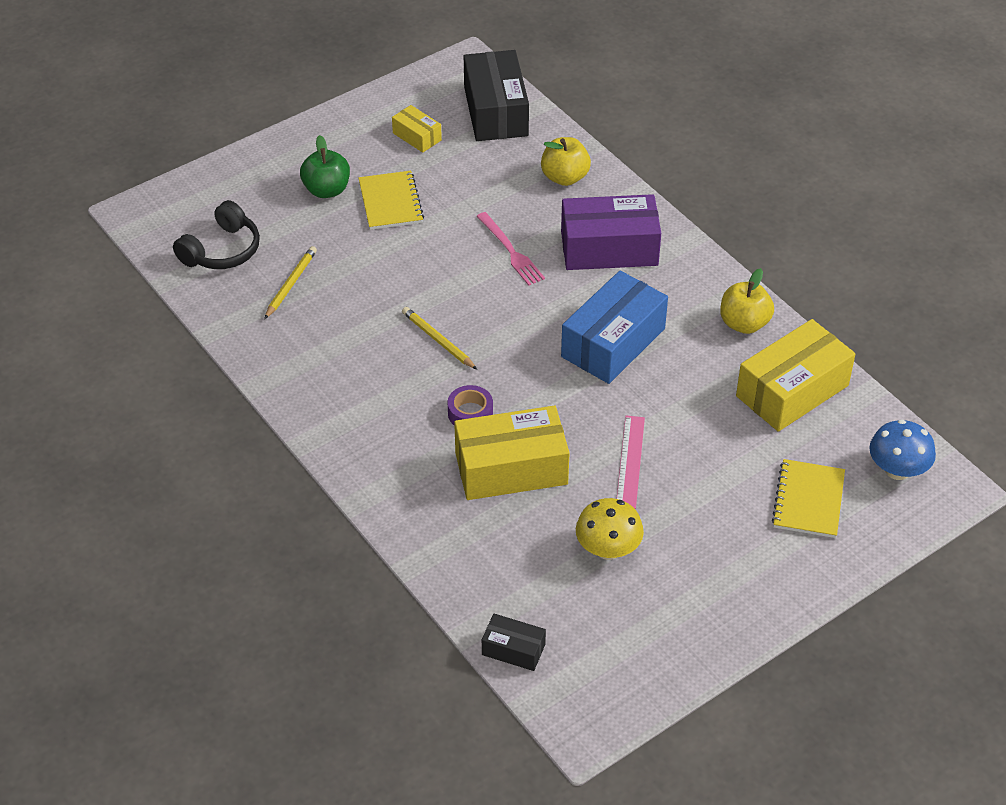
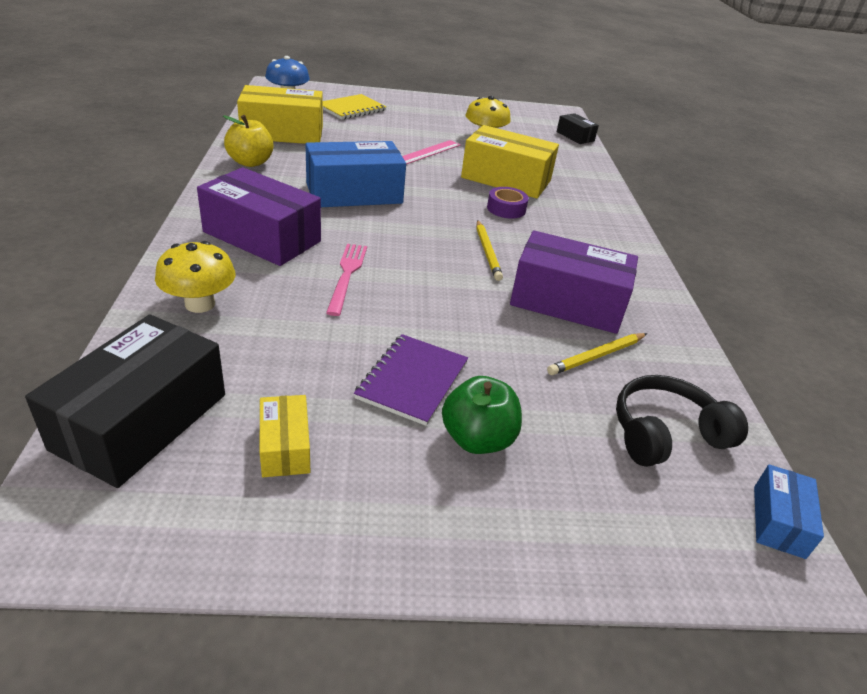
camera: 150 degrees left, 10 degrees down
yellow notebook [358,171,424,230] -> purple notebook [354,334,468,426]
yellow apple [541,137,591,186] -> yellow mushroom [155,241,236,313]
none -> purple box [510,230,638,334]
none -> blue box [754,464,824,559]

